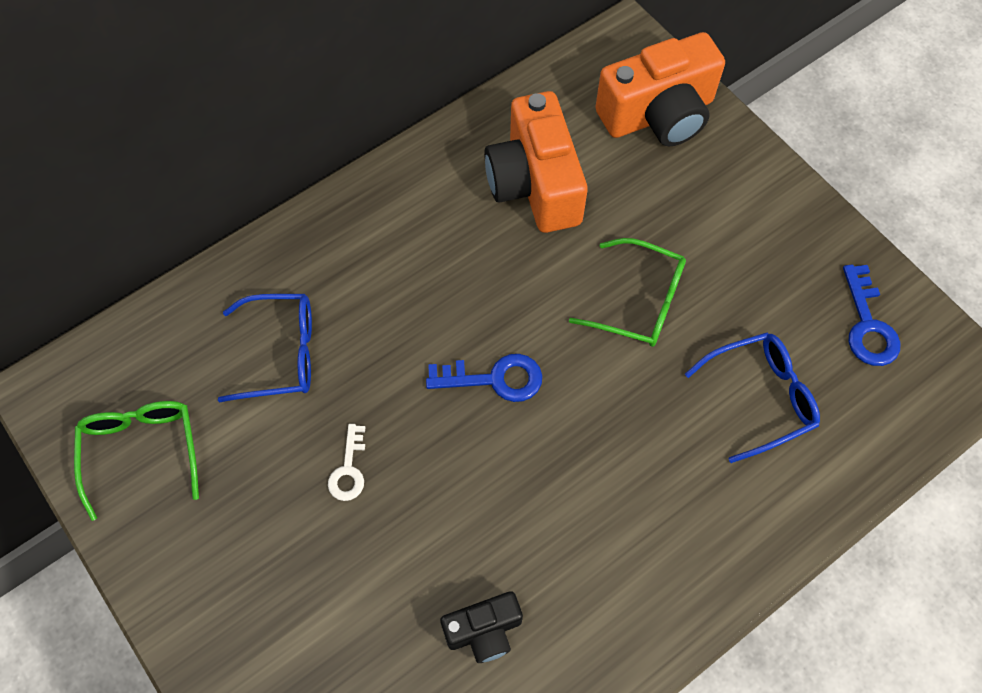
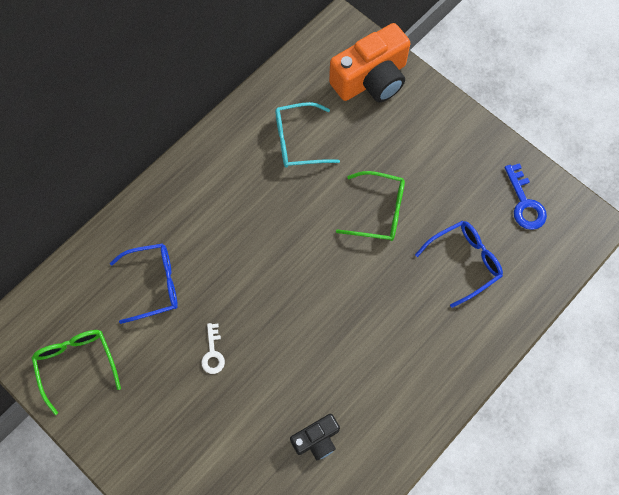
camera: 10 degrees left, 5 degrees up
blue key [426,354,542,402] -> none
orange camera [484,91,588,233] -> turquoise glasses [275,102,340,168]

